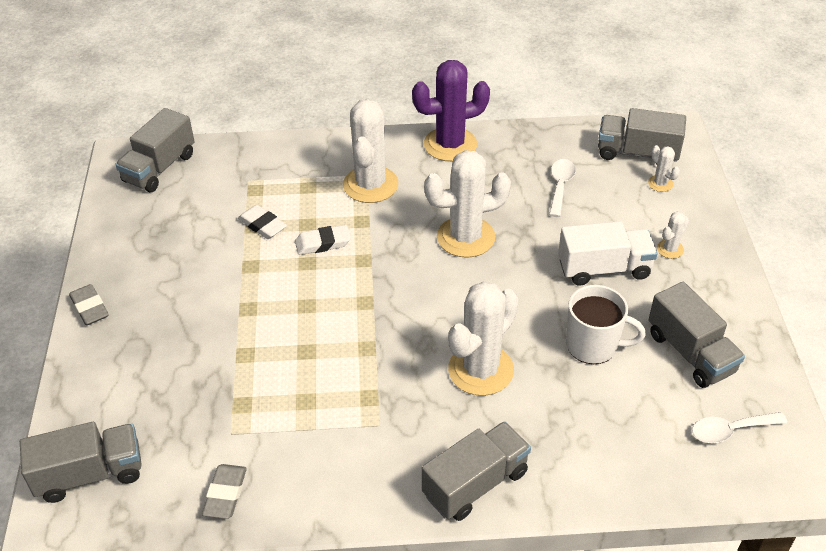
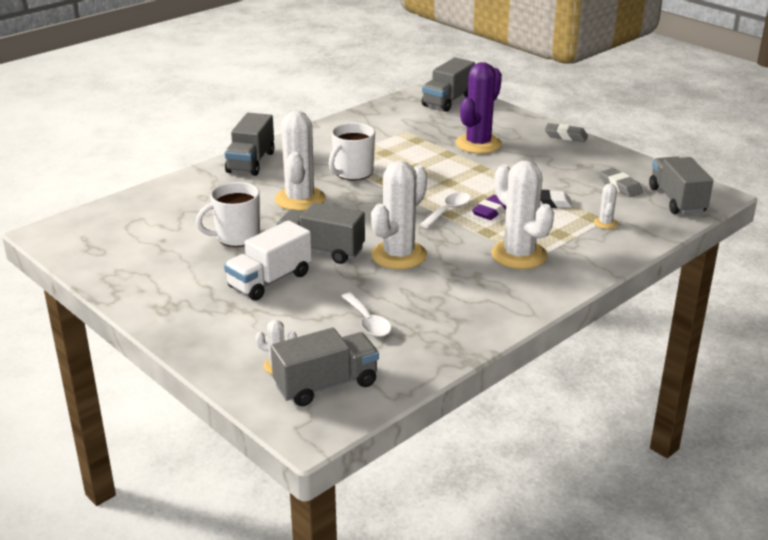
camera: 140 degrees right, 15 degrees down
grey eraser [202,464,247,519] -> grey eraser moved to [600,168,643,197]
white eraser [295,225,351,255] -> purple eraser [472,195,506,220]
purple cactus [412,60,490,161] -> purple cactus moved to [456,62,502,154]
grey truck [648,282,745,388] -> grey truck moved to [277,203,365,264]
white cactus [657,211,689,259] -> white cactus moved to [594,183,618,229]
white spoon [692,412,787,443] -> white spoon moved to [420,192,471,228]
none -> white mug [329,123,375,180]

